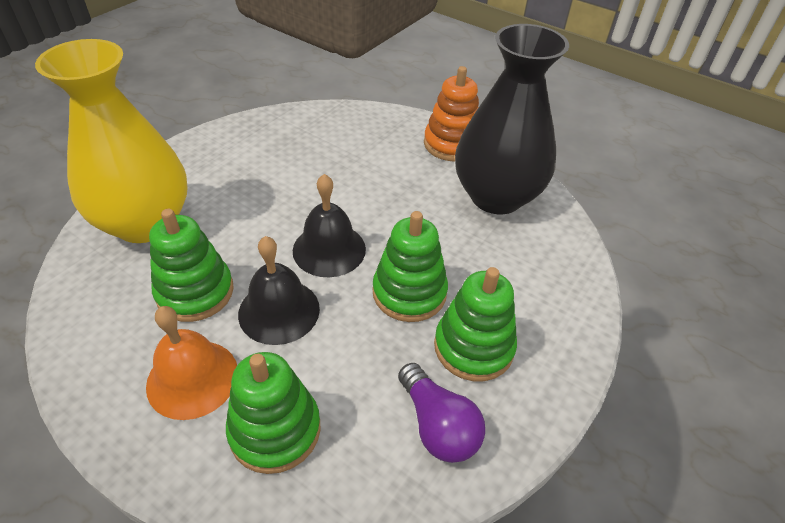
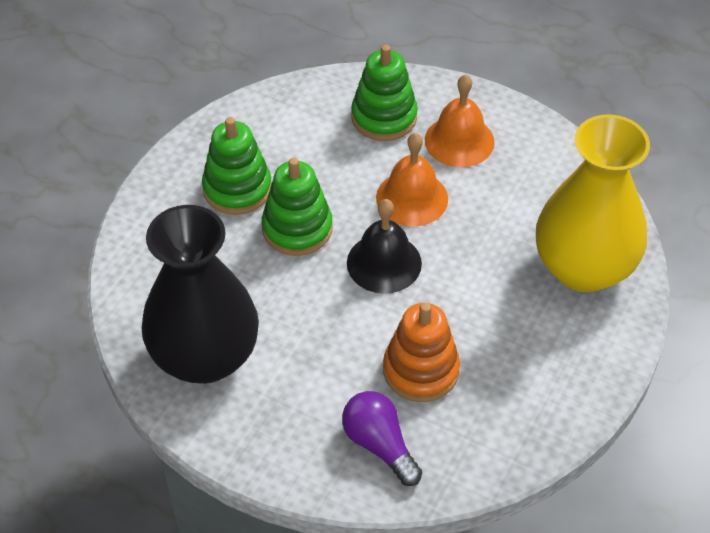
camera: 175 degrees right, 5 degrees up
green stacking toy [149,209,234,322] -> none
black bell [238,236,320,345] -> orange bell [376,133,448,226]
purple light bulb [398,363,485,463] -> purple light bulb moved to [342,391,422,486]
orange stacking toy [424,66,479,162] -> orange stacking toy moved to [383,303,460,402]

